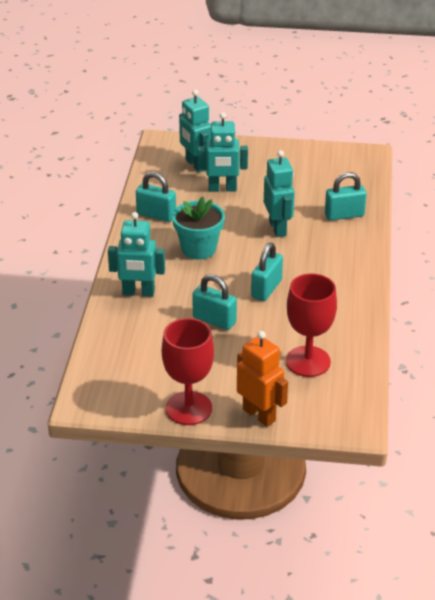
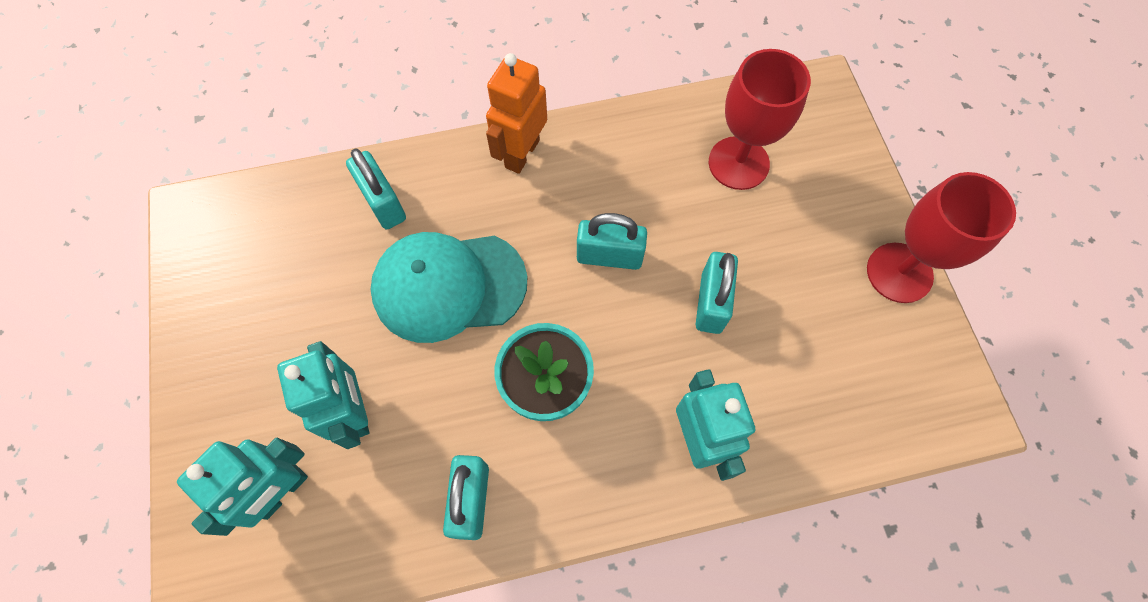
camera: 110 degrees left, 30 degrees up
orange robot [237,331,288,427] -> orange robot moved to [486,53,547,174]
turquoise robot [264,150,295,237] -> turquoise cap [370,232,527,343]

